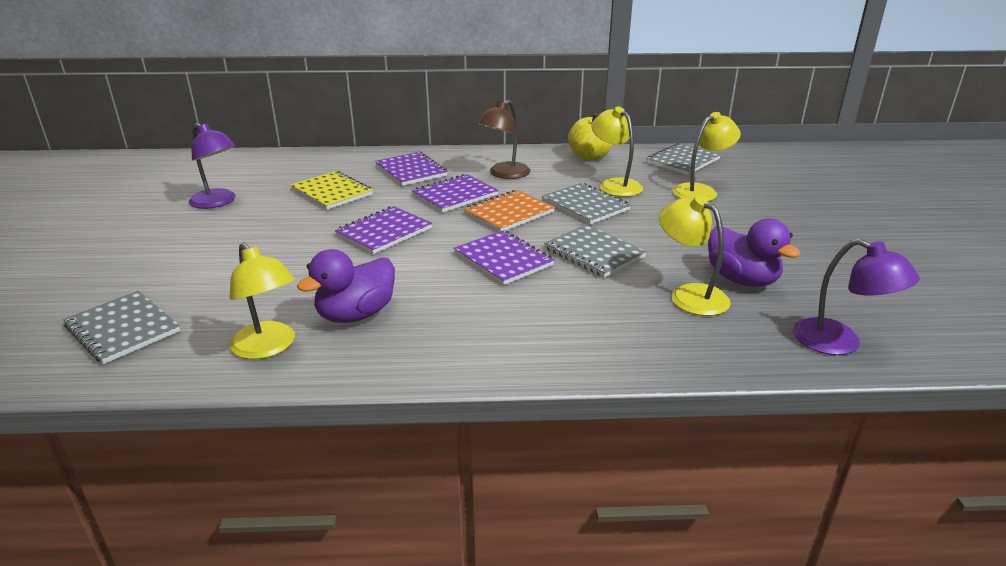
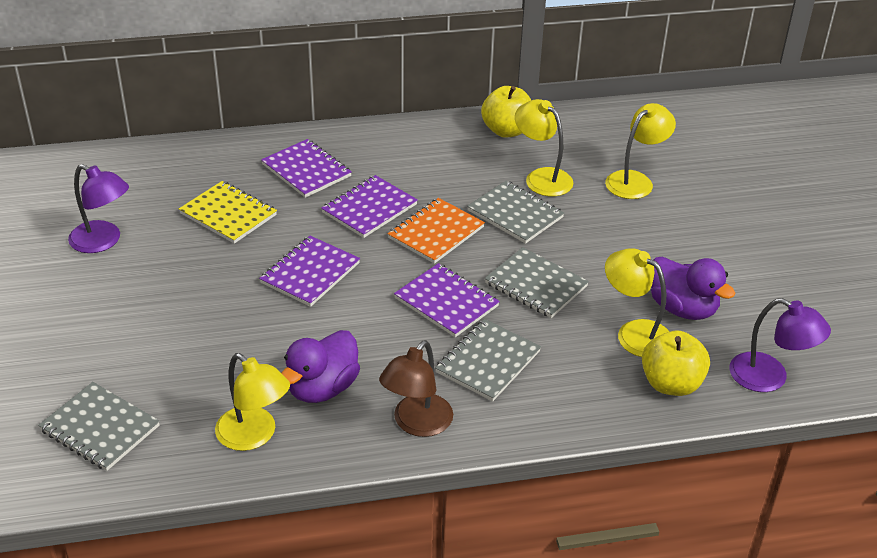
camera: 10 degrees left, 10 degrees up
brown lamp [477,100,530,179] -> brown lamp moved to [379,340,453,437]
grey notebook [646,143,721,175] -> grey notebook moved to [435,319,541,402]
none -> yellow apple [642,331,710,396]

